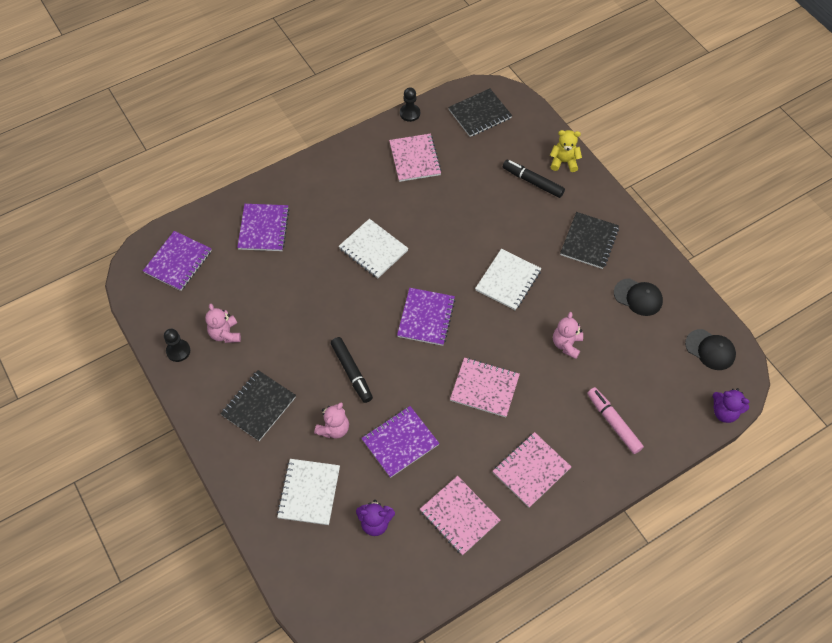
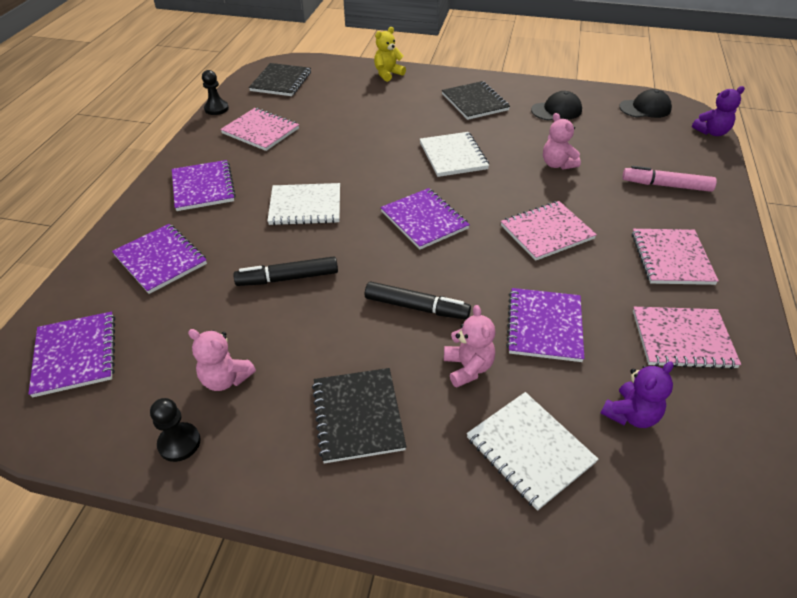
camera: 45 degrees left, 15 degrees down
black marker [503,160,565,198] -> black marker moved to [233,256,338,286]
none -> purple notebook [172,160,236,211]

